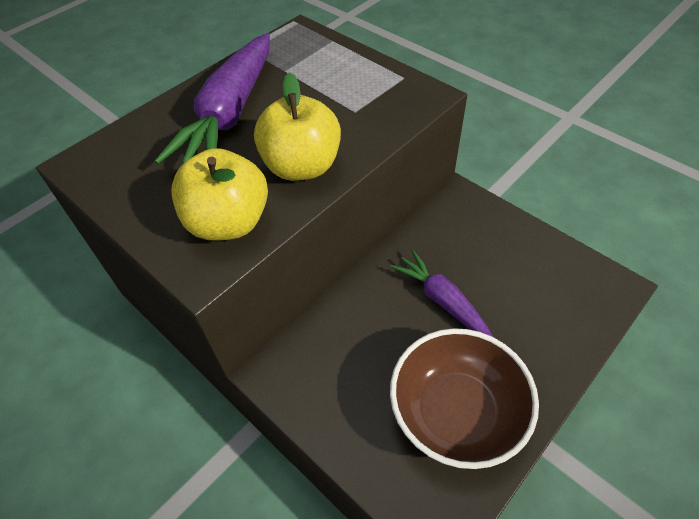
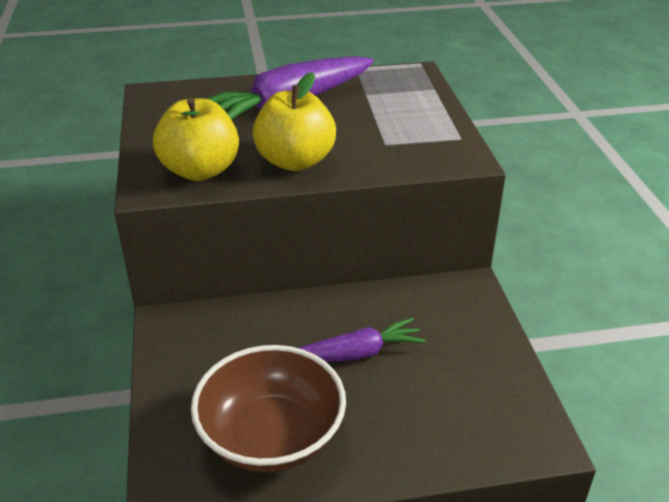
camera: 35 degrees right, 15 degrees down
purple carrot [391,250,493,337] -> purple carrot turned 75 degrees clockwise [299,317,426,362]

